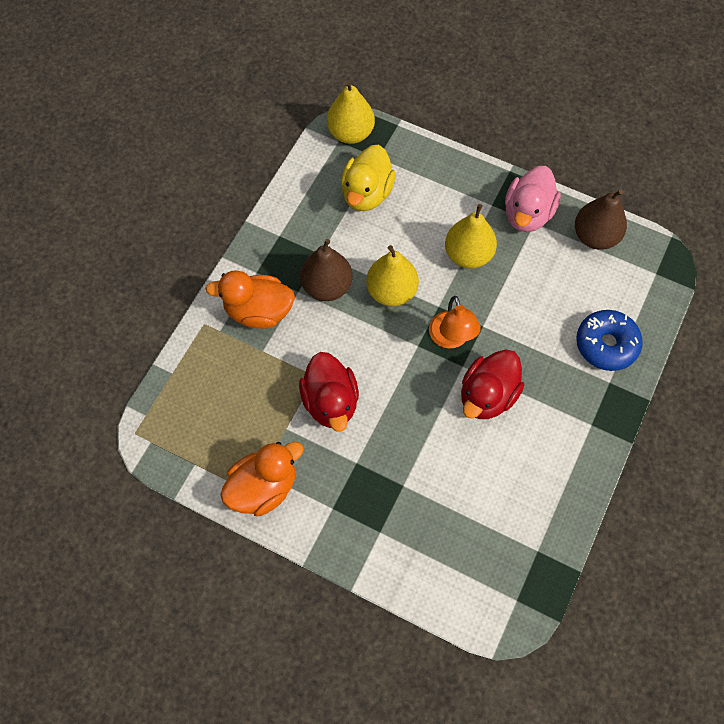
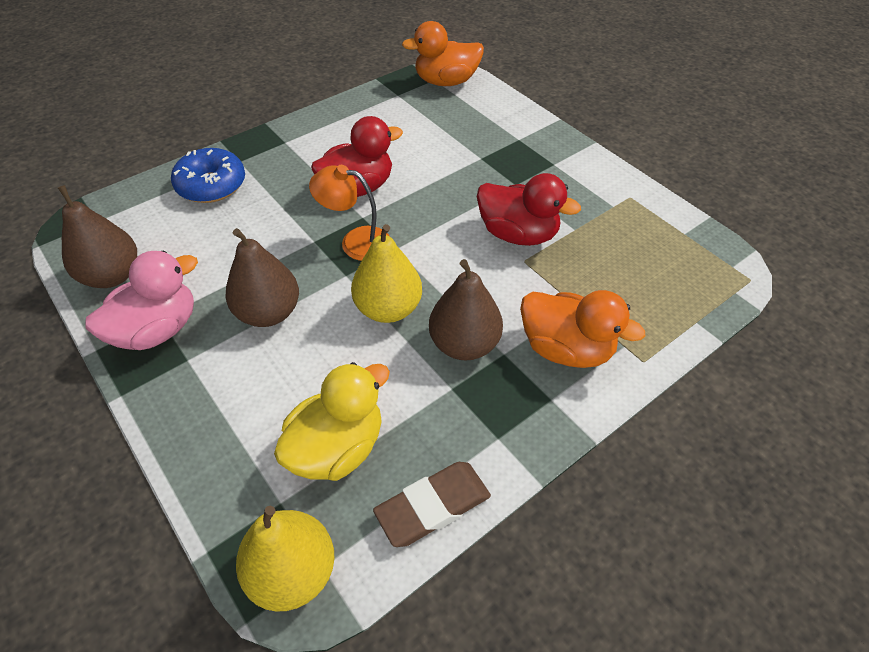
camera: 155 degrees left, 15 degrees down
orange duck [220,442,304,516] -> orange duck moved to [402,21,484,86]
red duck [299,352,359,432] -> red duck turned 105 degrees clockwise [477,173,581,246]
orange lamp [429,296,481,348] -> orange lamp turned 90 degrees counterclockwise [309,165,389,261]
yellow pear [445,204,497,269] -> brown pear [225,228,299,327]
none -> brown eraser [373,462,491,547]

